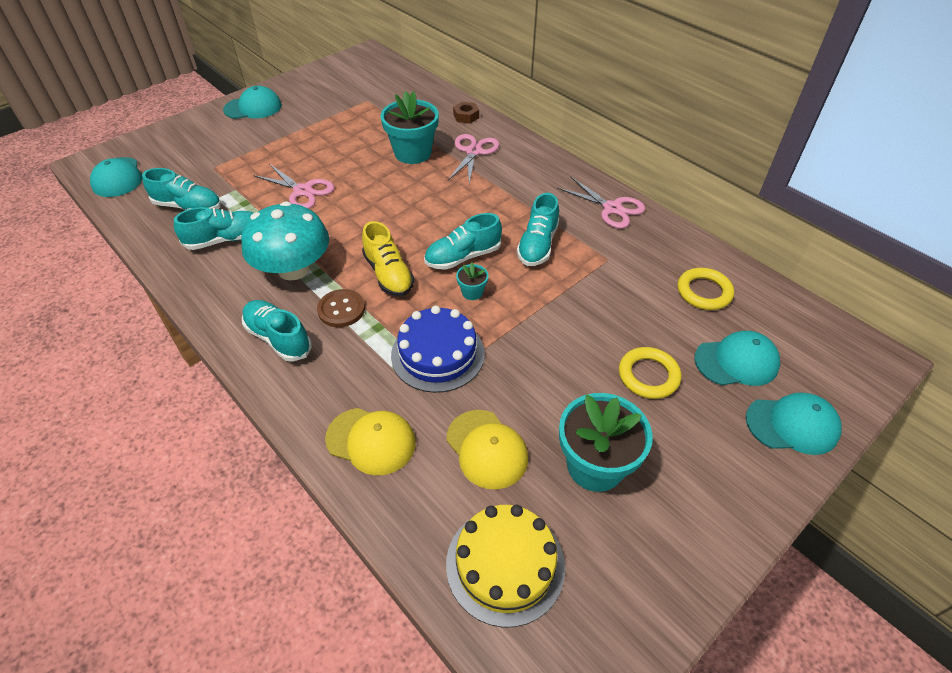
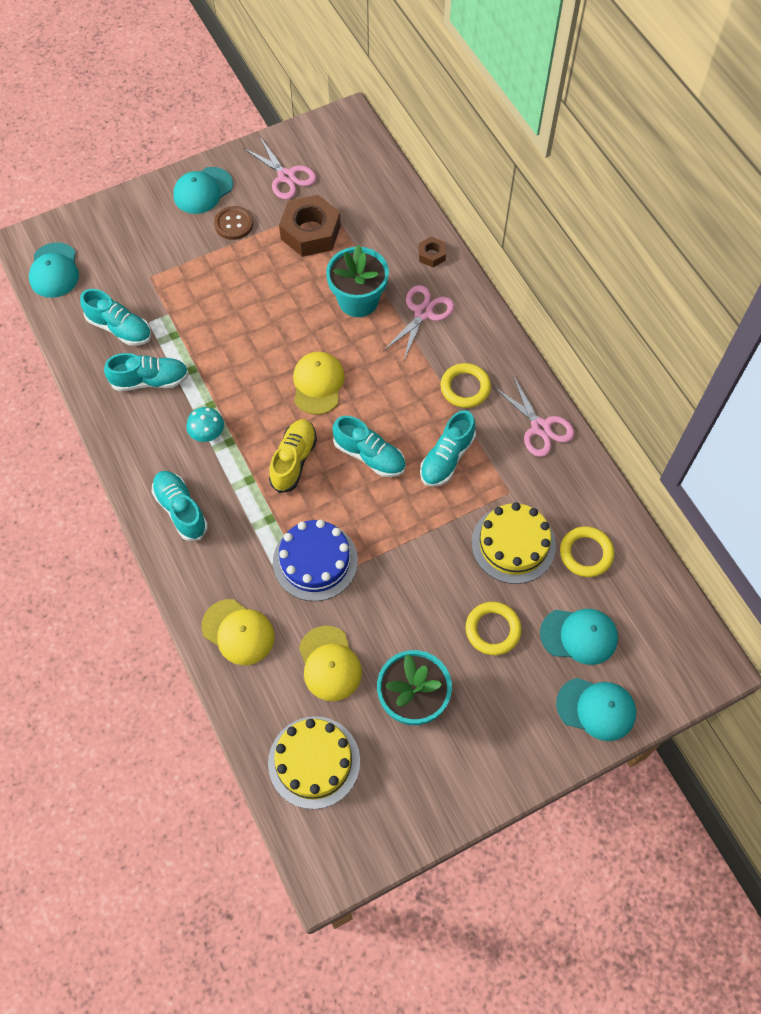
camera: 15 degrees right, 15 degrees up
turquoise cap [223,86,282,119] -> turquoise cap turned 135 degrees clockwise [173,167,233,214]
turquoise mushroom [241,201,329,281] -> turquoise mushroom [186,407,224,442], size x0.47
pink scissors [253,164,335,209] -> pink scissors moved to [243,137,316,200]
brown button [317,289,365,327] -> brown button moved to [214,206,253,240]
yellow shoe [362,221,414,297] -> yellow shoe turned 150 degrees counterclockwise [269,419,317,493]
turquoise shoe [424,213,502,270] -> turquoise shoe turned 135 degrees counterclockwise [333,416,406,477]
turquoise flower pot [456,262,488,300] -> none
none -> brown nut [279,195,341,257]
none -> yellow cap [293,352,345,415]
none -> yellow ring [440,363,491,408]
none -> yellow cake [472,502,556,584]

